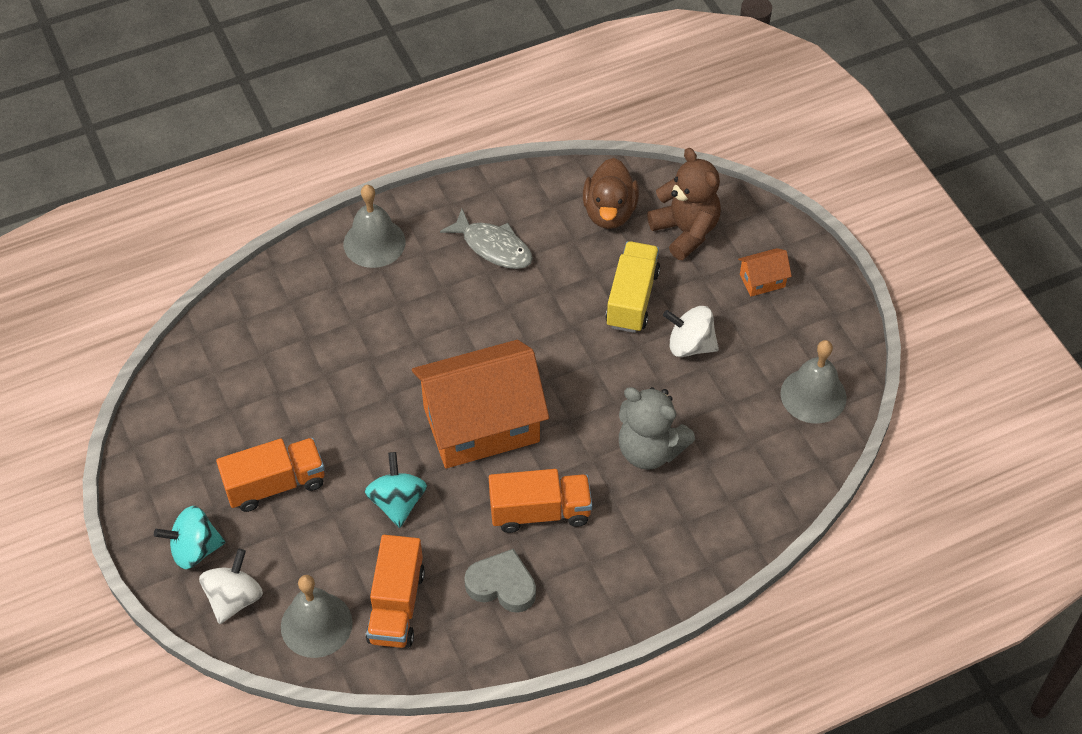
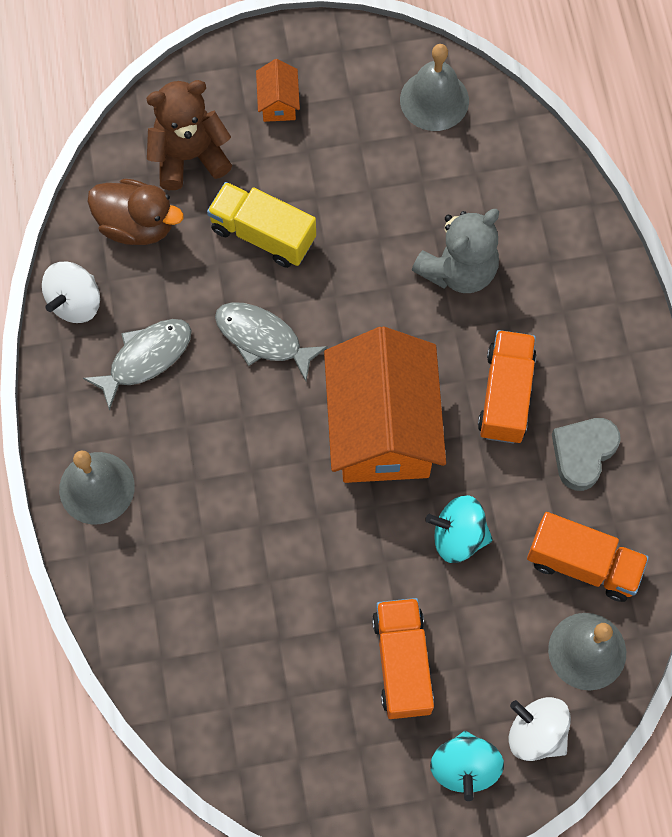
camera: 75 degrees left, 15 degrees up
white spinning top [663,306,719,357] -> white spinning top moved to [42,262,100,323]
none -> grey fish [215,302,328,381]

